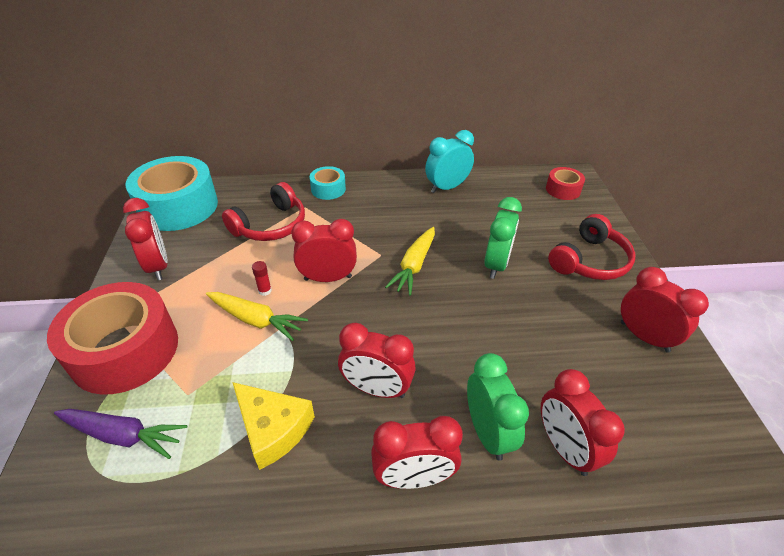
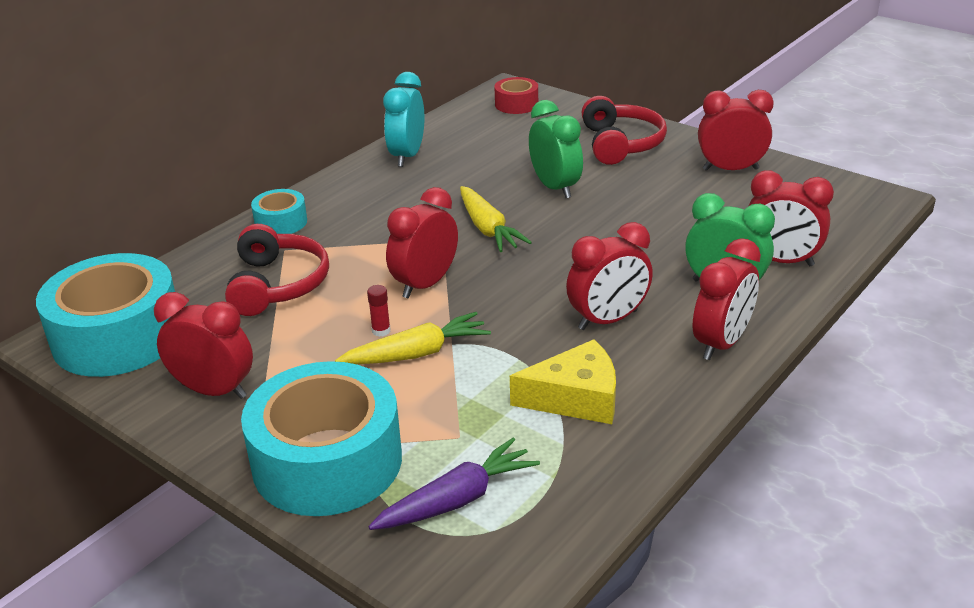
camera: 45 degrees left, 10 degrees down
red tape [47,282,178,395] -> turquoise tape [241,361,402,516]

